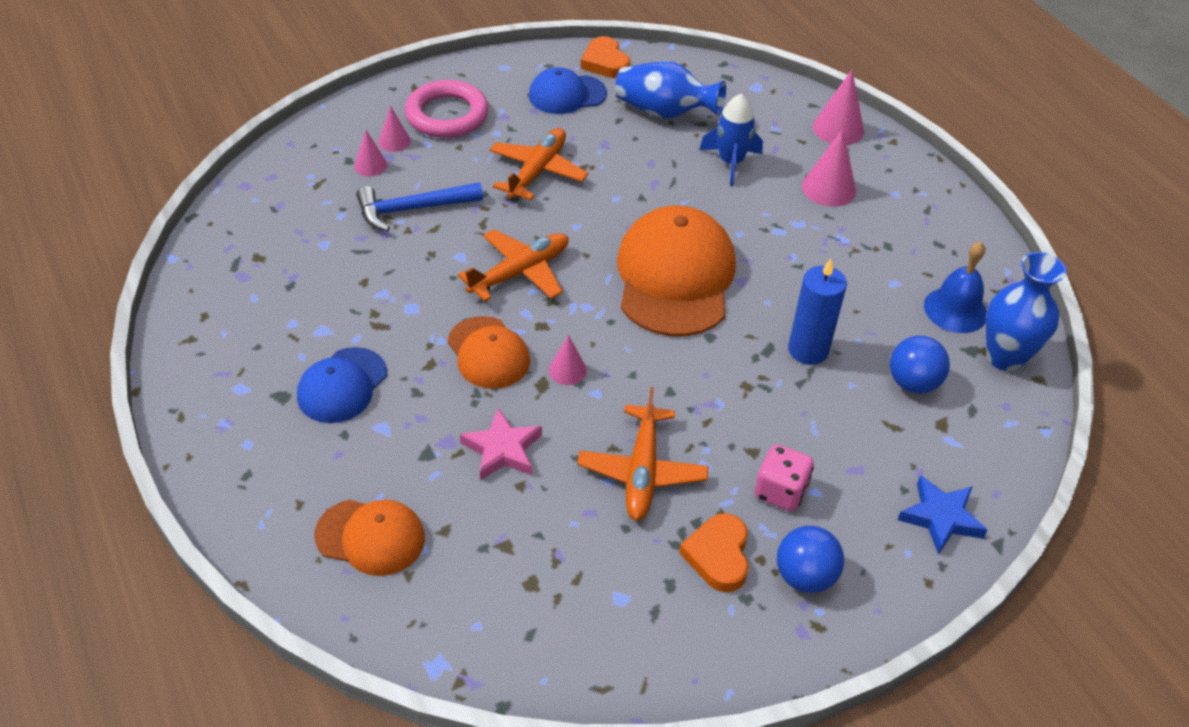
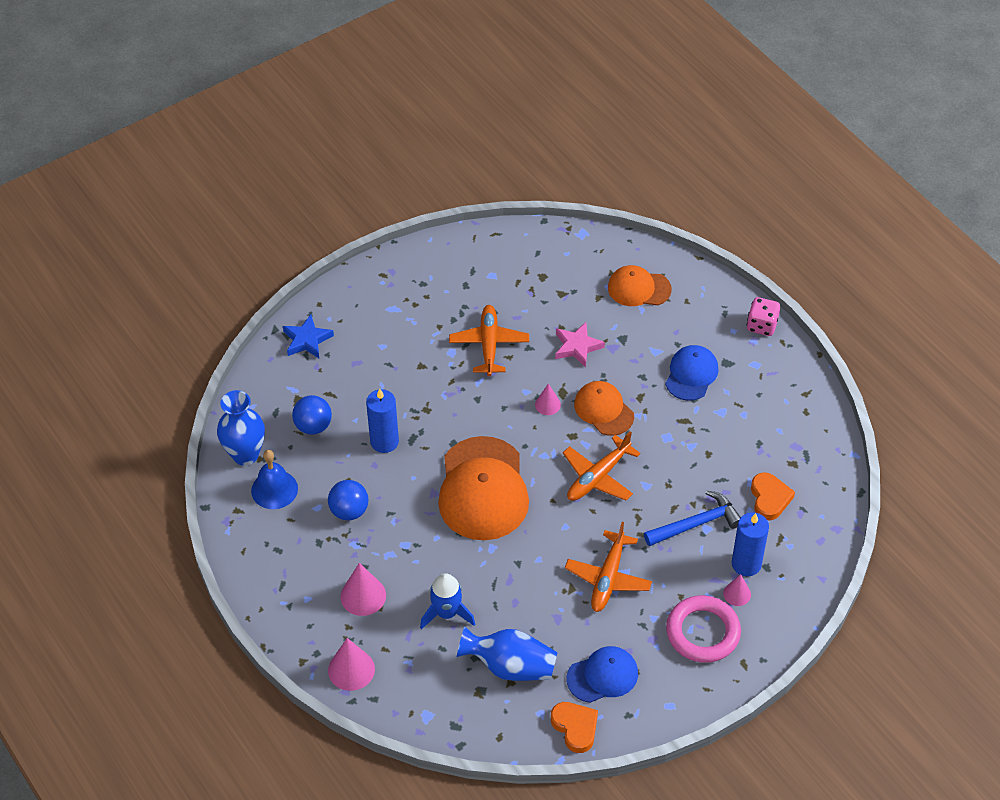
camera: 175 degrees right, 5 degrees up
pink cone [354,130,387,176] -> blue candle [732,512,769,576]
orange heart [679,513,749,592] -> orange heart moved to [751,472,795,520]
pink dice [755,444,814,511] -> pink dice moved to [747,297,780,336]
blue ball [777,526,844,593] -> blue ball moved to [328,480,368,520]

